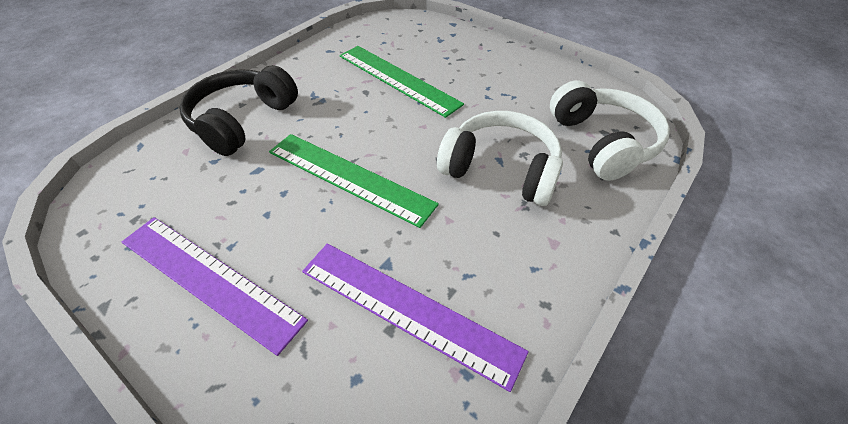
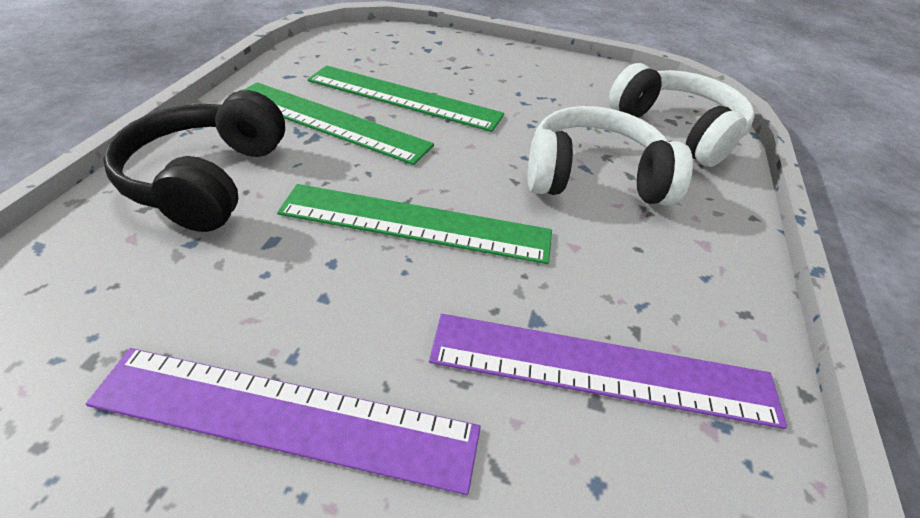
camera: 25 degrees left, 5 degrees down
none -> green ruler [244,82,434,165]

